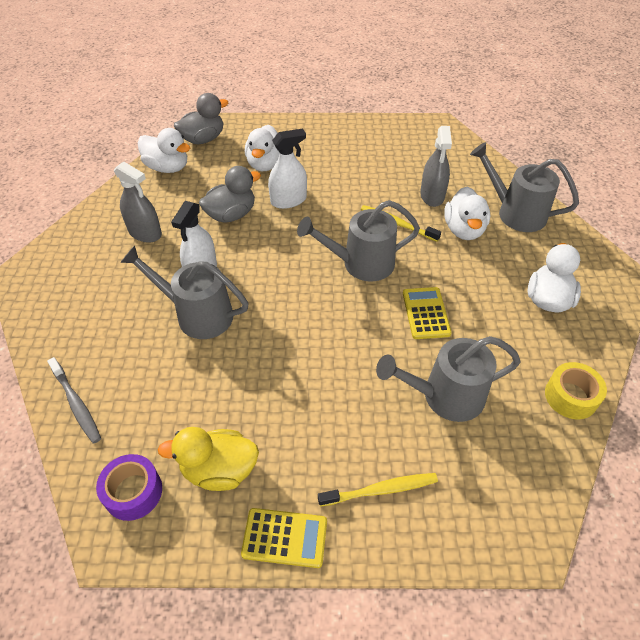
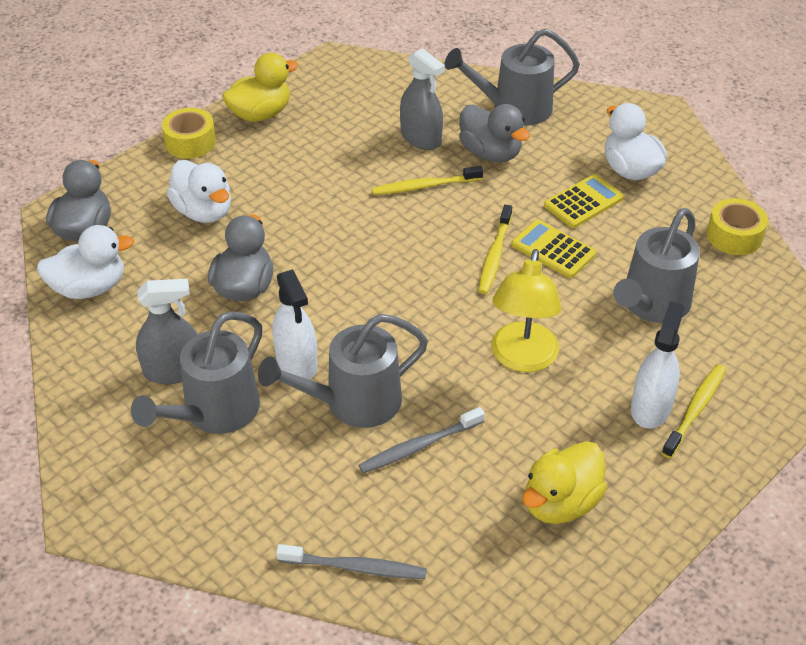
camera: 45 degrees left, 5 degrees down
purple tape [96,454,162,521] -> none
yellow calculator [241,508,327,568] -> yellow calculator moved to [544,174,624,228]
white spray bottle [268,129,307,209] -> white spray bottle moved to [631,301,684,429]
grey watering can [297,200,420,282] -> grey watering can moved to [131,311,262,434]
white duck [444,187,490,240] -> grey duck [459,104,530,162]
none -> yellow tape [162,108,216,159]
none -> yellow duck [222,53,298,122]
none -> grey toothbrush [358,407,485,473]
none -> yellow toothbrush [478,205,512,294]
none -> yellow lamp [491,249,561,372]

